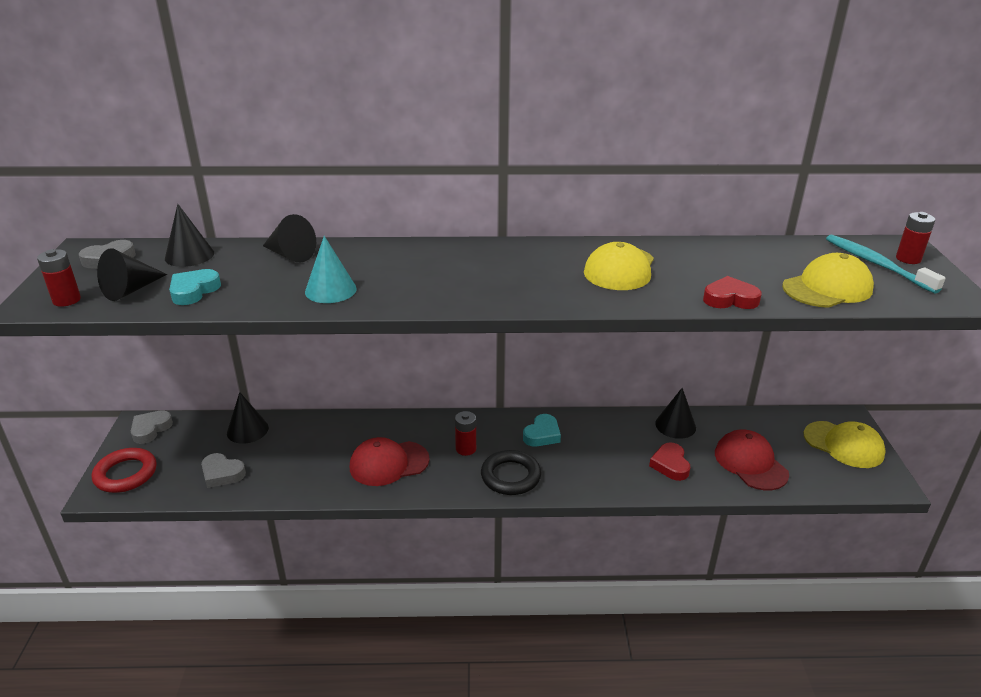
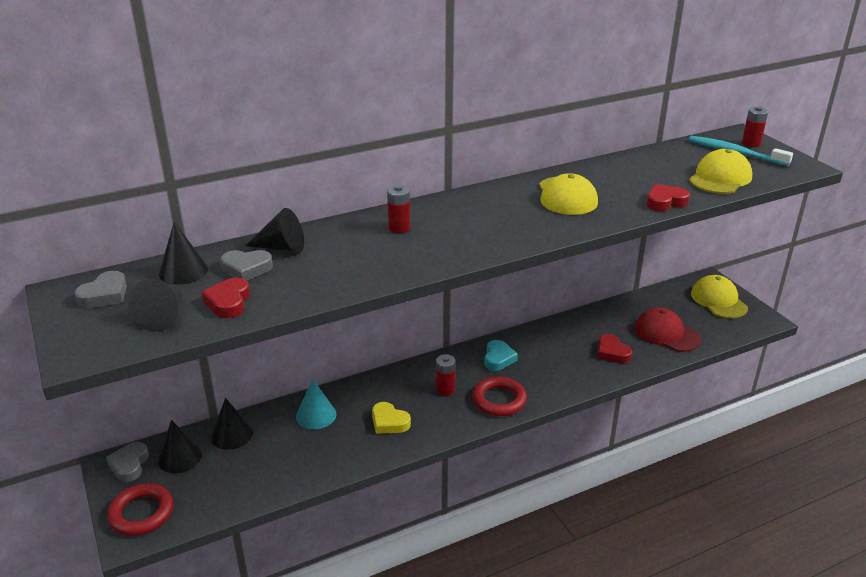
camera: 25 degrees left, 0 degrees up
red battery [37,249,81,307] -> red battery moved to [387,185,410,233]
turquoise heart [169,269,221,305] -> red heart [201,277,250,318]
grey heart [201,453,246,488] -> grey heart moved to [220,250,273,280]
turquoise cone [305,236,357,303] -> turquoise cone moved to [296,379,336,429]
red cap [350,437,430,486] -> yellow heart [372,402,411,434]
black ring [481,450,541,495] -> red ring [472,376,527,416]
black cone [655,388,696,439] -> black cone moved to [158,420,202,473]
yellow cap [803,421,886,468] -> yellow cap turned 120 degrees counterclockwise [691,275,748,319]

